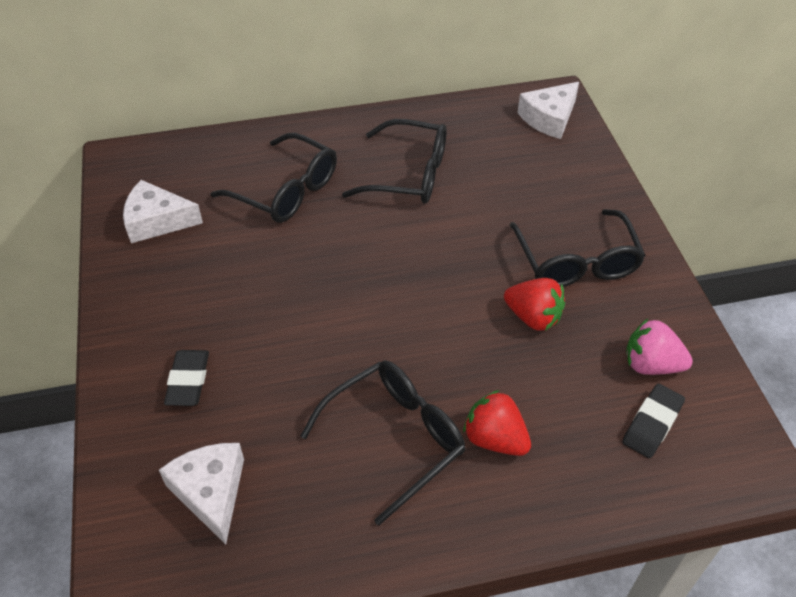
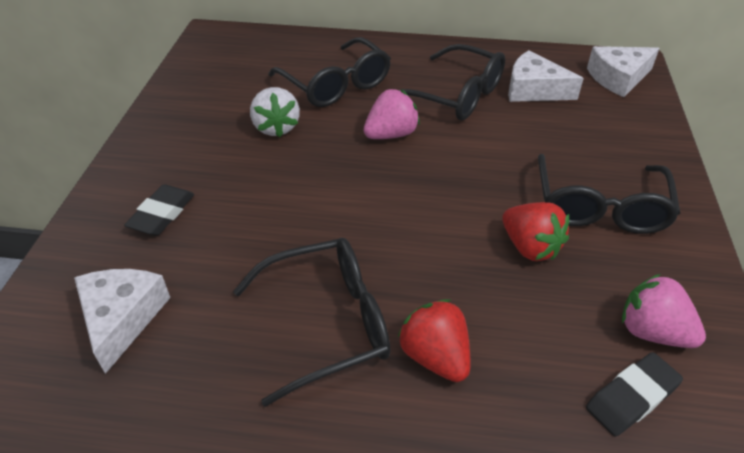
camera: 20 degrees right, 5 degrees down
white cheese [123,180,203,243] -> white cheese moved to [508,50,584,102]
none -> white strawberry [250,87,300,137]
none -> pink strawberry [364,89,420,139]

